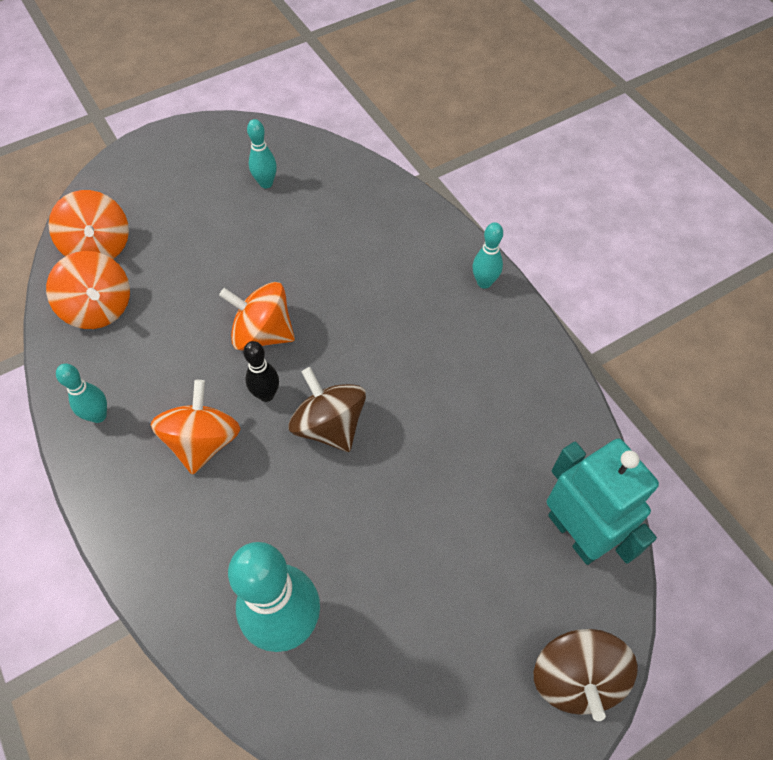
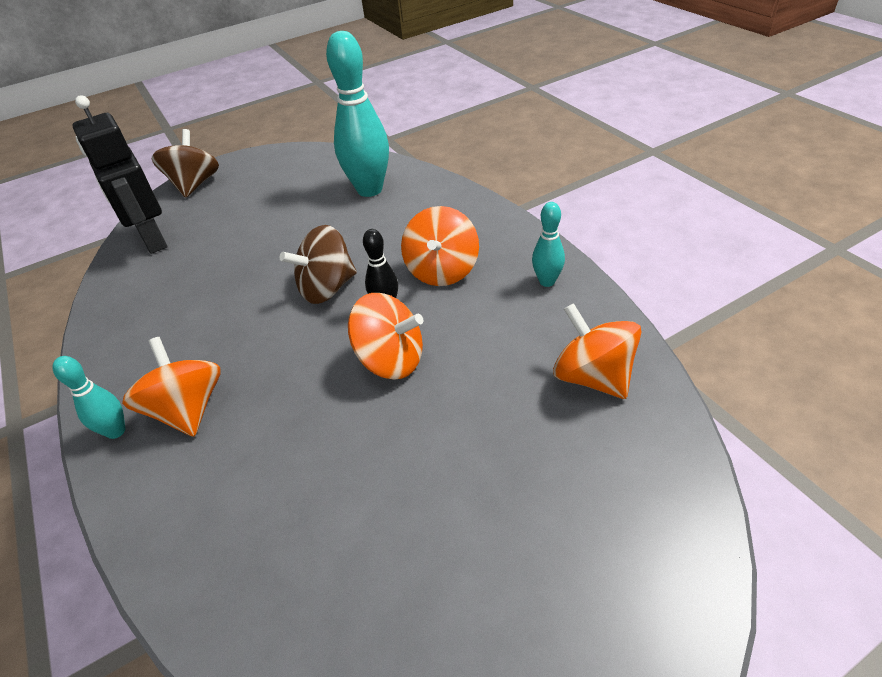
camera: 175 degrees left, 15 degrees down
orange spinning top [49,190,129,259] -> orange spinning top moved to [122,337,220,437]
turquoise bowling pin [247,119,277,188] -> none
brown spinning top [289,367,366,452] -> brown spinning top turned 90 degrees clockwise [280,225,357,304]
turquoise robot [547,439,659,565] -> black robot [72,95,168,254]

